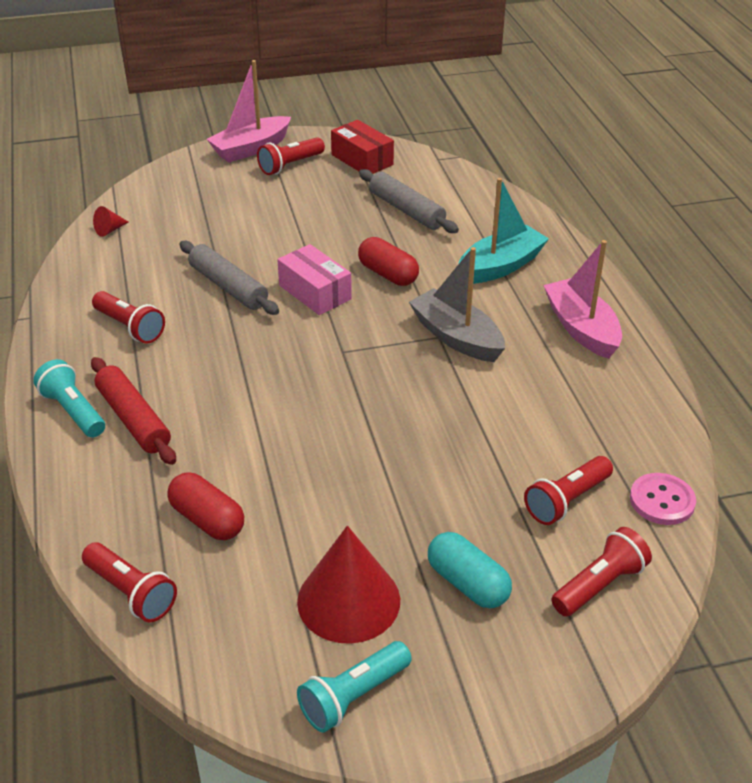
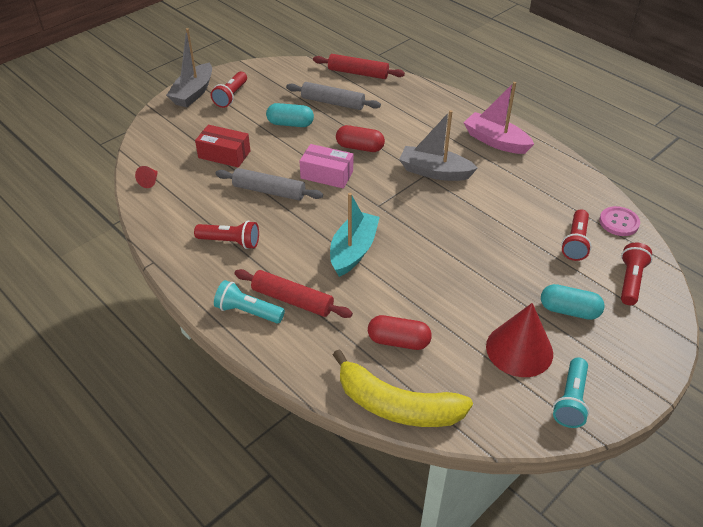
camera: 30 degrees left, 5 degrees up
red flashlight [82,542,177,623] -> yellow banana [333,349,473,427]
pink boat [207,60,291,162] -> grey boat [166,28,212,107]
red box [331,120,394,174] -> red box moved to [195,125,250,167]
turquoise boat [459,178,549,284] -> turquoise boat moved to [330,193,380,277]
none -> turquoise capsule [266,103,314,127]
none -> red rolling pin [313,54,405,79]

